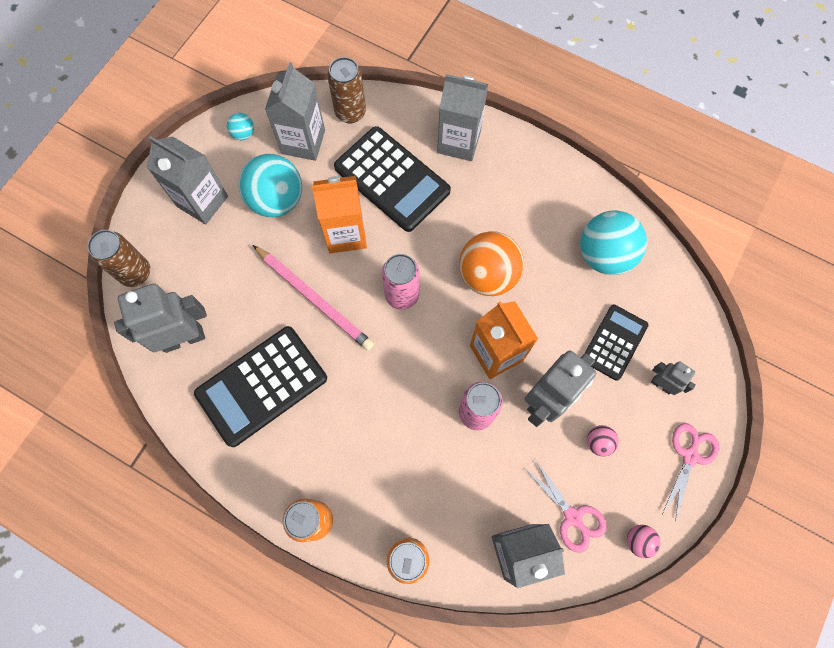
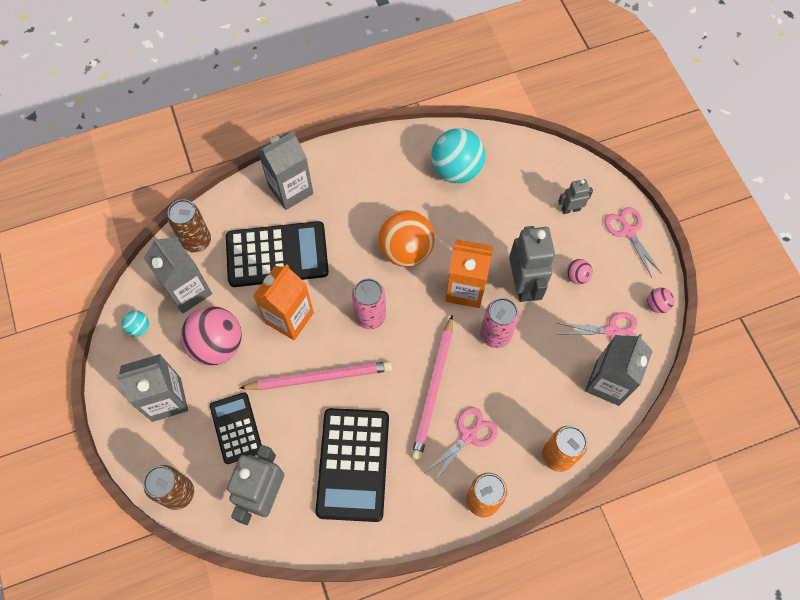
camera: 50 degrees left, 5 degrees down
turquoise ball [239,154,302,217] -> pink ball [181,306,242,365]
black calculator [584,304,648,381] -> black calculator moved to [210,392,262,464]
none -> pink pencil [411,315,453,460]
none -> pink scissors [426,407,498,481]

